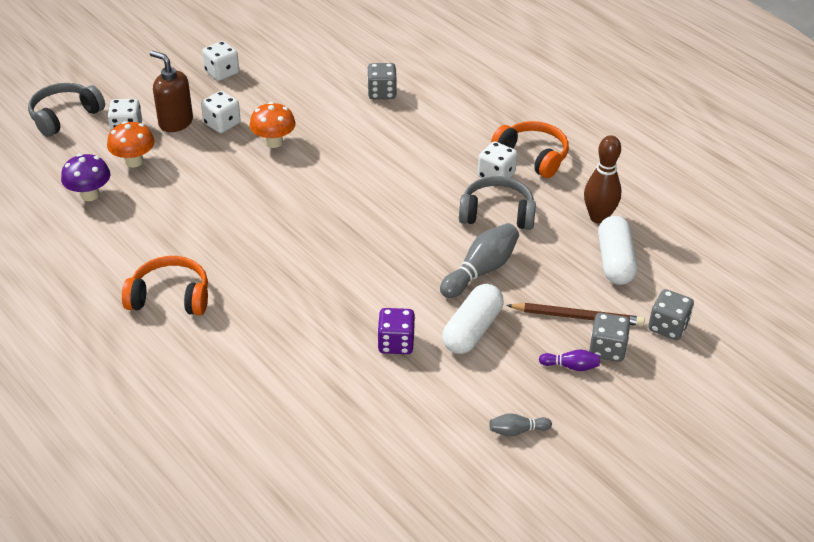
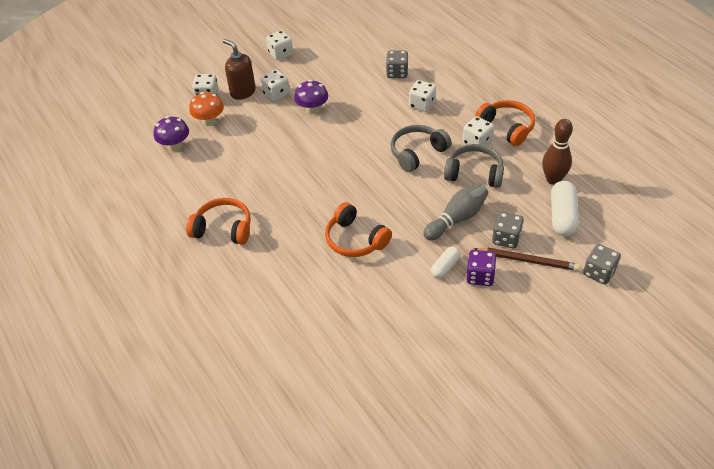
camera: 10 degrees right, 5 degrees up
grey headphones [28,83,105,137] -> grey headphones moved to [391,125,452,172]
orange mushroom [250,102,296,148] -> purple mushroom [294,80,328,114]
purple dice [377,308,415,354] -> purple dice moved to [466,250,496,286]
white capsule [442,284,503,354] -> white capsule [431,246,460,279], size x0.59
grey bowling pin [489,413,552,436] -> none
purple bowling pin [539,350,600,371] -> none
grey dice [589,313,630,362] -> grey dice moved to [492,212,524,248]
none -> orange headphones [325,202,392,257]
none -> white dice [409,80,436,112]

